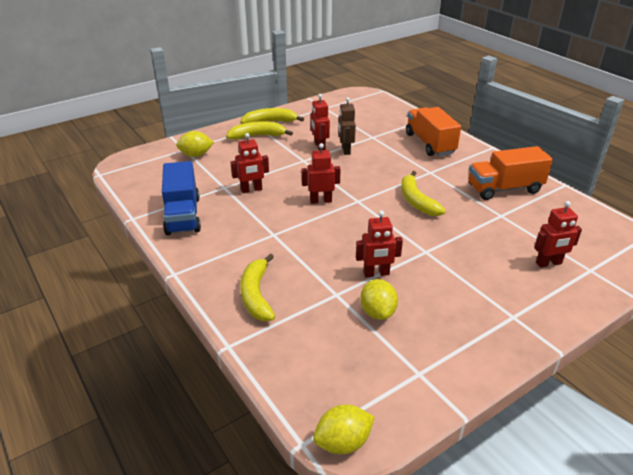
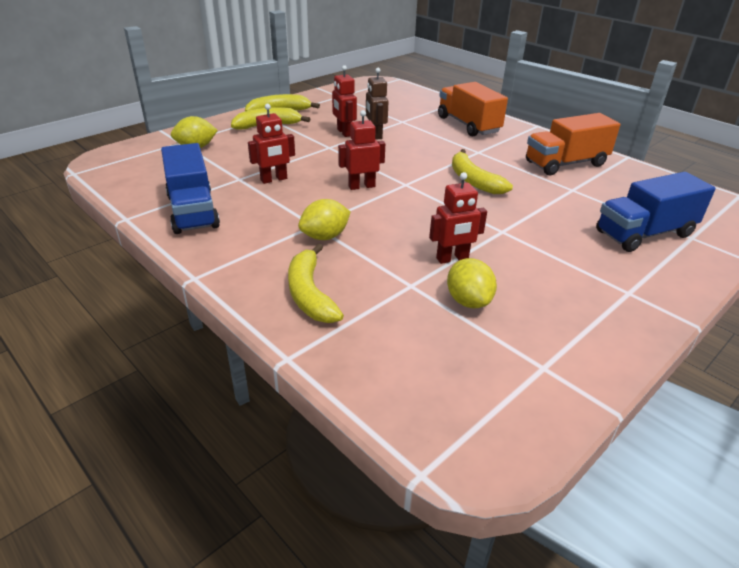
camera: 10 degrees left, 0 degrees up
yellow lemon [313,404,375,454] -> yellow lemon moved to [298,199,350,240]
red robot [534,201,582,268] -> blue truck [596,172,716,252]

